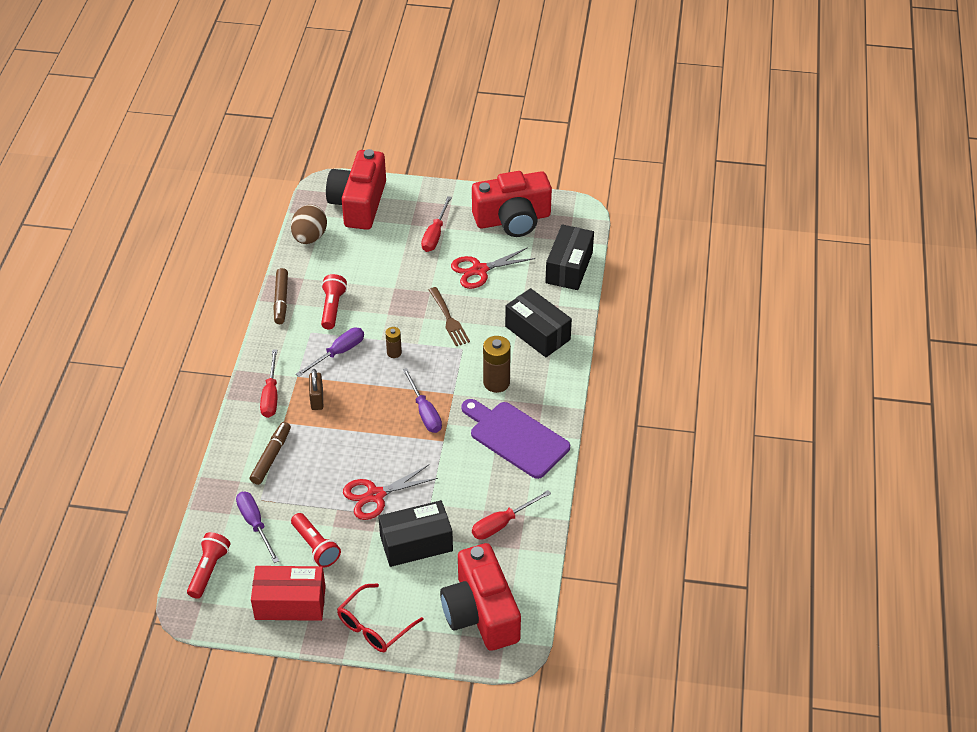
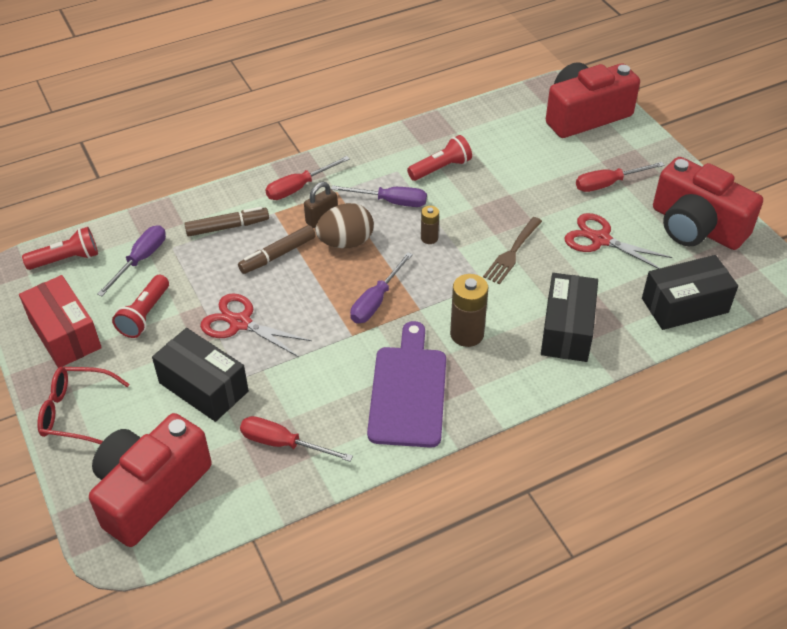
camera: 55 degrees right, 0 degrees up
brown marker [273,268,288,324] -> brown marker moved to [238,225,316,274]
brown egg [291,205,327,244] -> brown egg moved to [315,203,374,248]

